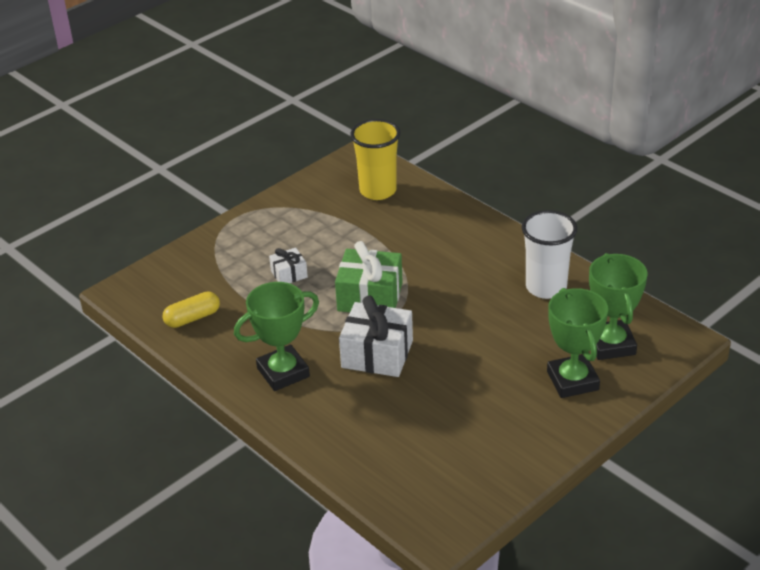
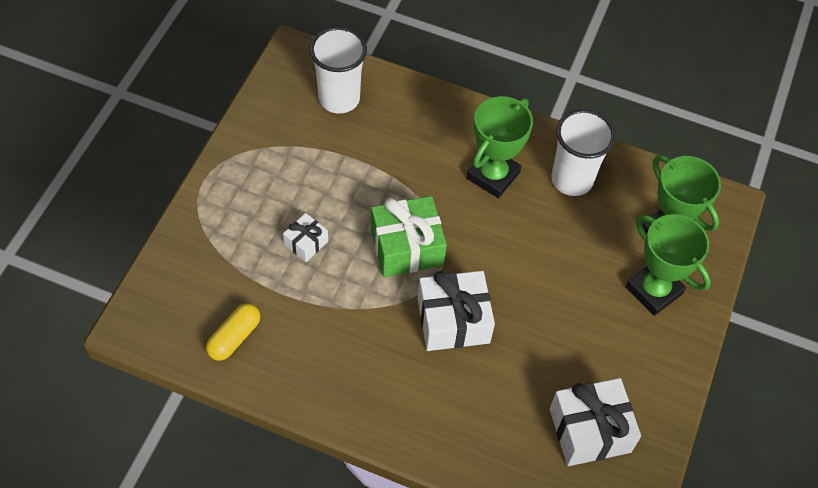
camera: 30 degrees left, 20 degrees up
green trophy [234,282,319,391] -> green trophy moved to [466,96,533,198]
yellow cup [350,119,400,200] -> white cup [310,27,367,114]
none -> white gift [549,378,641,466]

